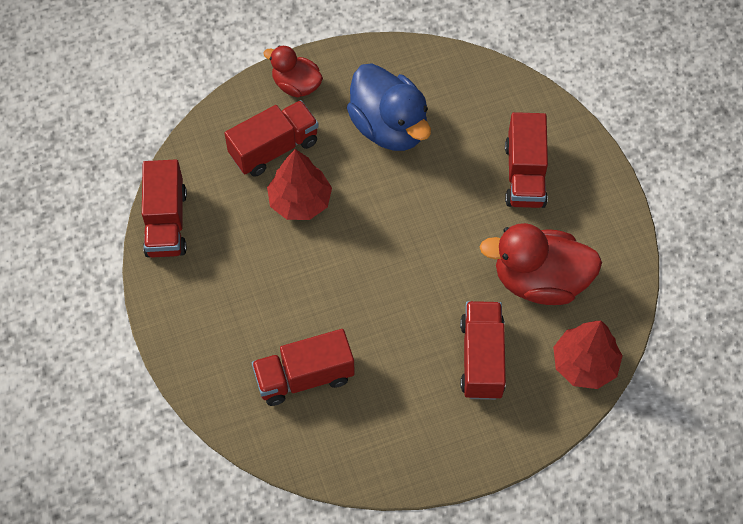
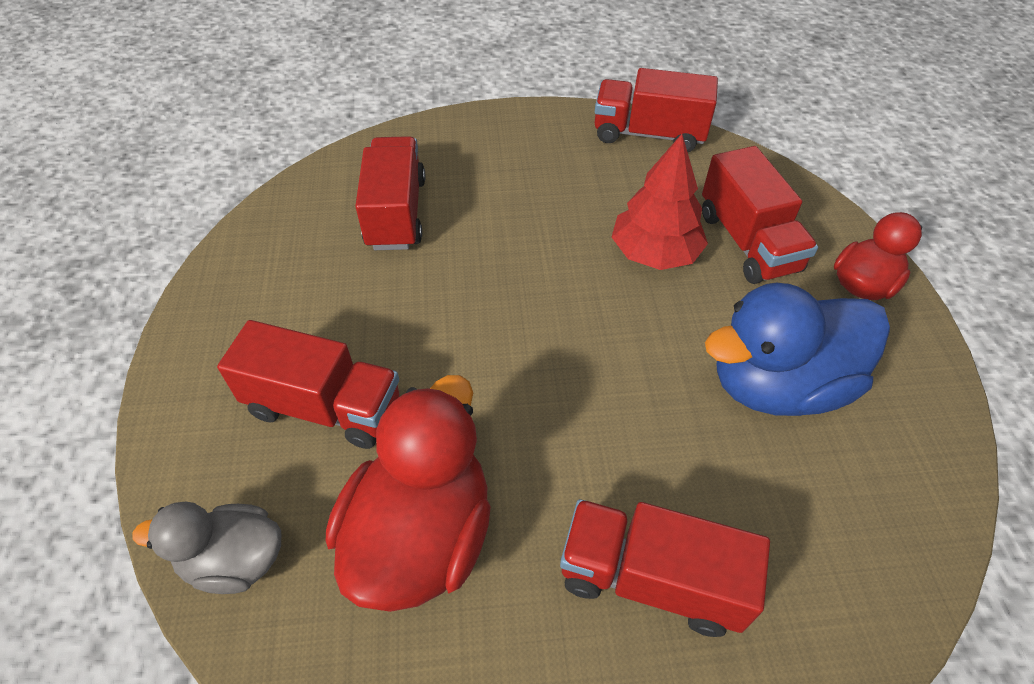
camera: 105 degrees right, 10 degrees down
red tree [553,321,623,389] -> grey duck [132,501,281,594]

